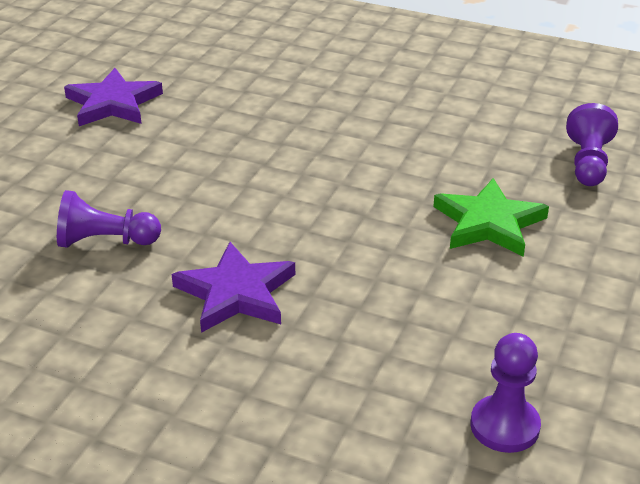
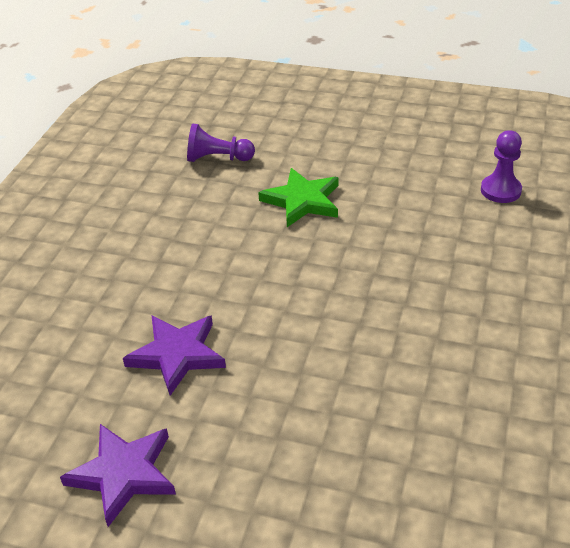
camera: 95 degrees left, 5 degrees up
purple pawn [57,190,161,248] -> none
purple star [172,242,295,333] -> purple star moved to [123,316,226,396]

